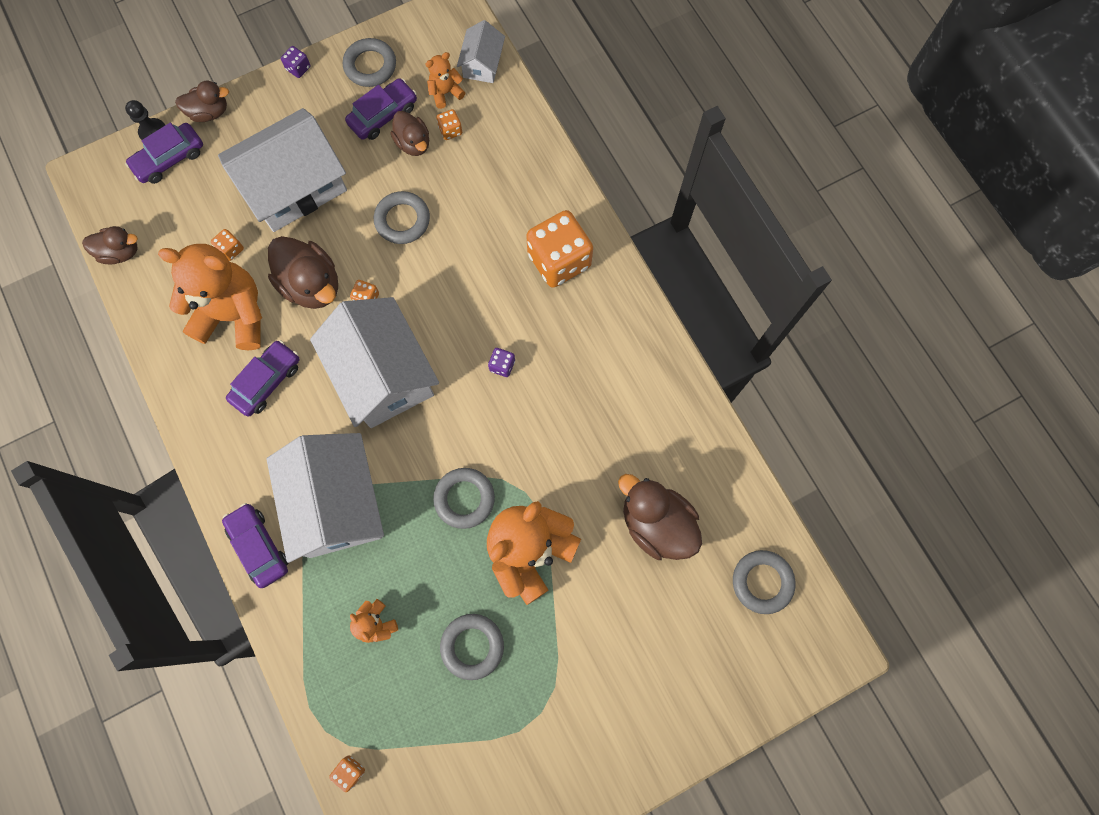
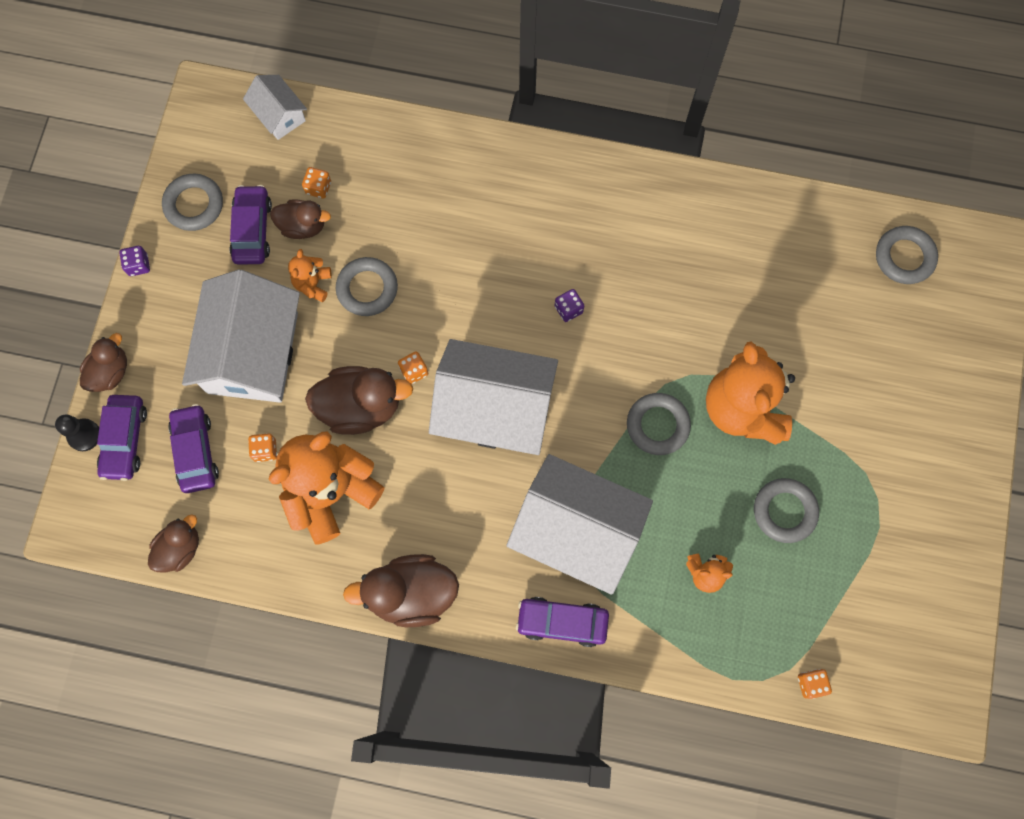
camera: 50 degrees left, 0 degrees up
purple car [226,340,299,416] -> purple car moved to [168,404,219,493]
orange teddy bear [425,52,466,109] -> orange teddy bear moved to [288,249,332,302]
orange dice [526,210,593,288] -> none
brown duck [618,474,702,560] -> brown duck moved to [343,554,459,627]

